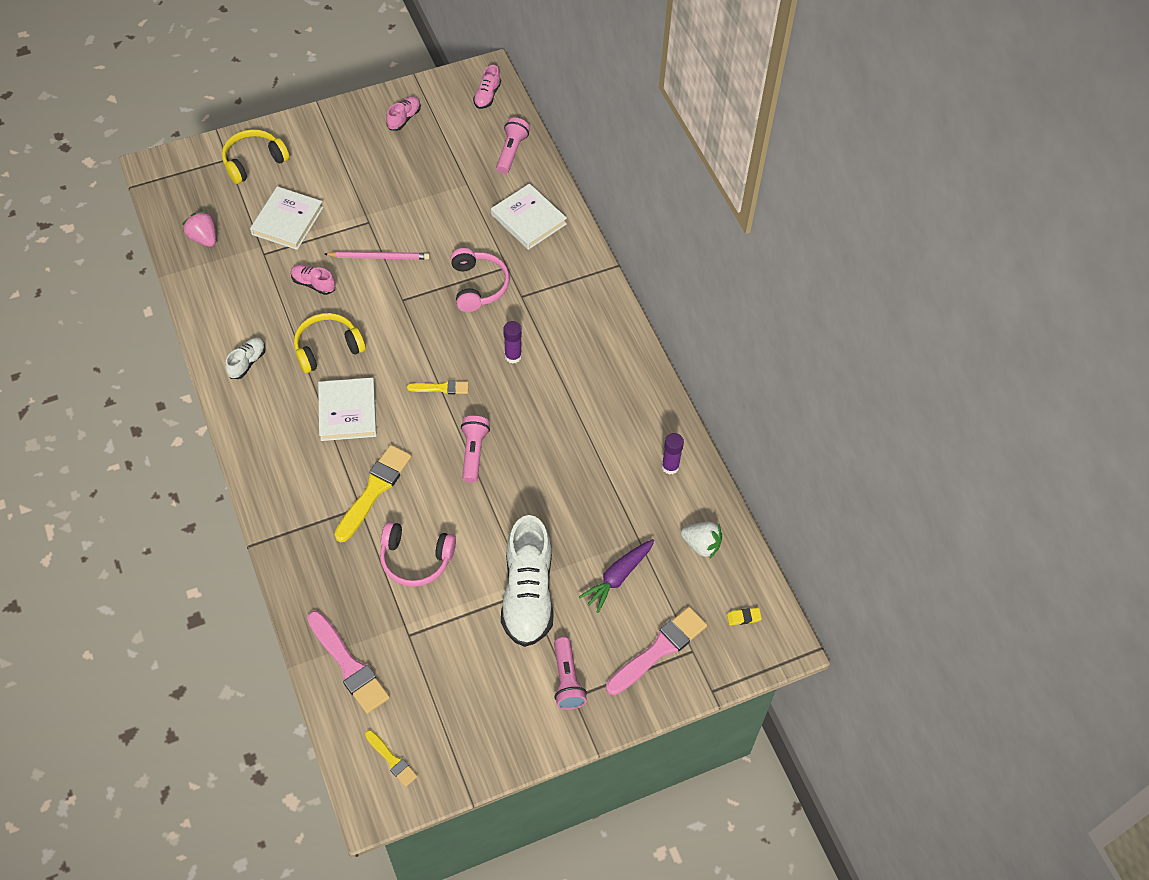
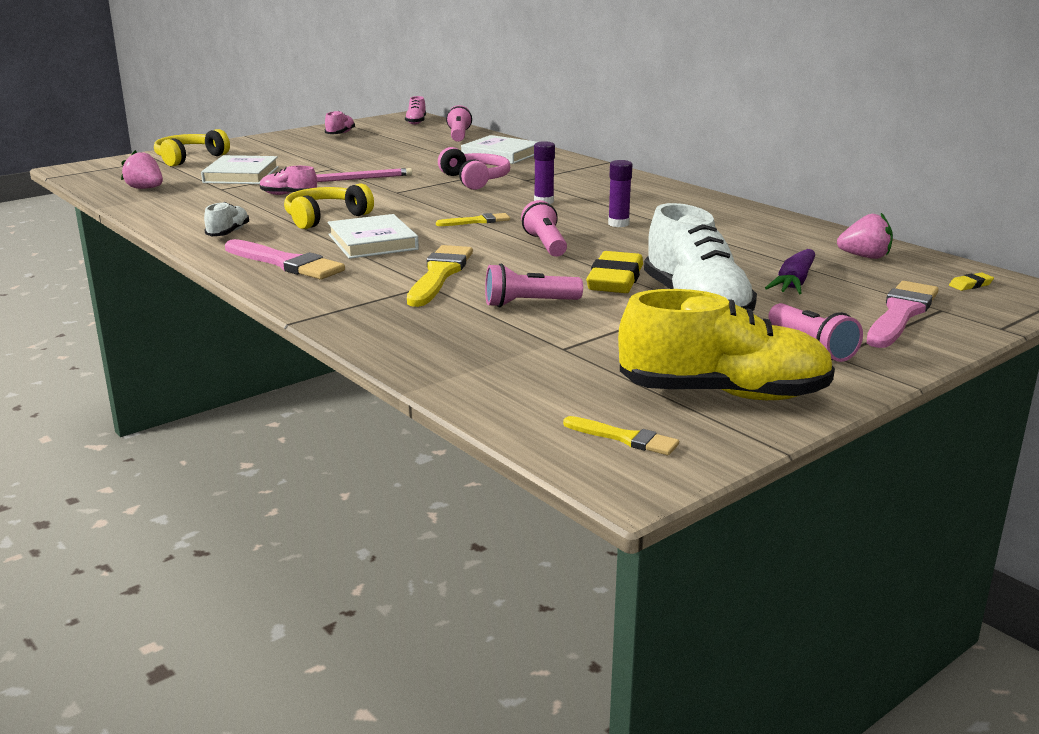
camera: 15 degrees left, 35 degrees down
pink brush [307,611,390,714] -> pink brush moved to [225,239,345,279]
pink headphones [380,522,456,587] -> pink flashlight [485,264,583,307]
purple glue stick [661,433,684,475] -> purple glue stick moved to [608,160,632,227]
white strawberry [681,522,722,559] -> pink strawberry [837,213,893,259]
none -> yellow eraser [586,251,643,293]
none -> yellow shoe [618,289,835,400]

